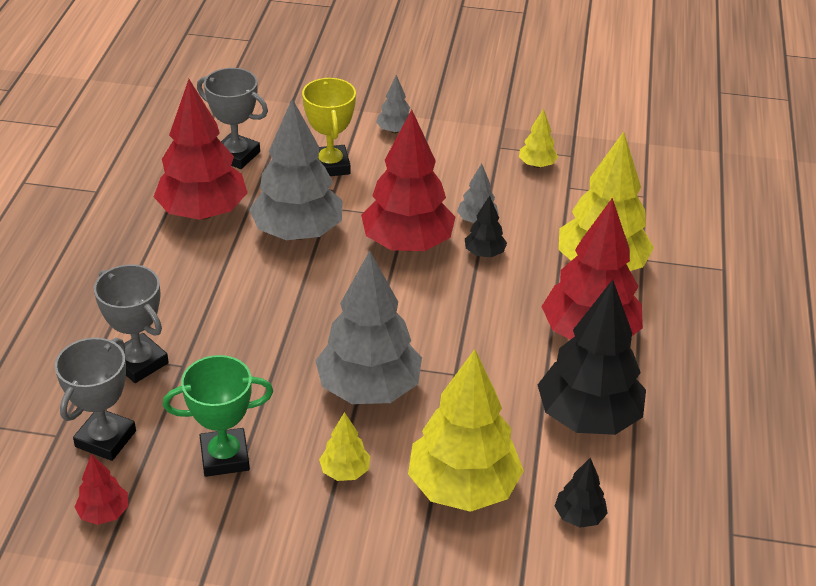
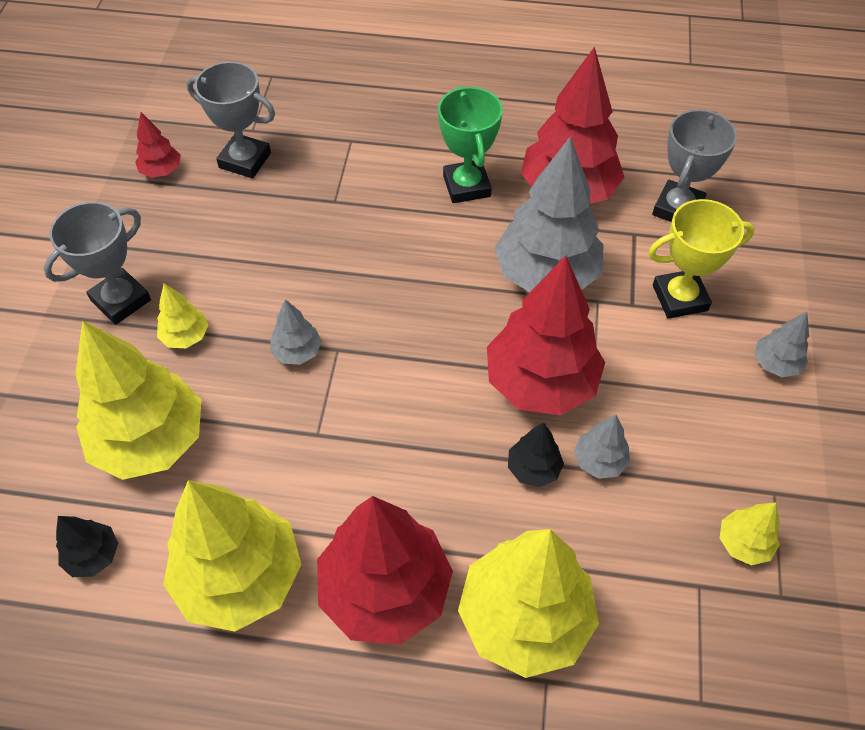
camera: 90 degrees right, 15 degrees up
grey trophy [94,264,169,383] -> grey trophy moved to [44,202,151,325]
green trophy [163,355,273,477] -> green trophy moved to [438,86,503,203]
grey tree [315,251,422,404] -> grey tree [270,299,322,365], size x0.45
black tree [538,280,646,435] -> yellow tree [163,480,302,632]

